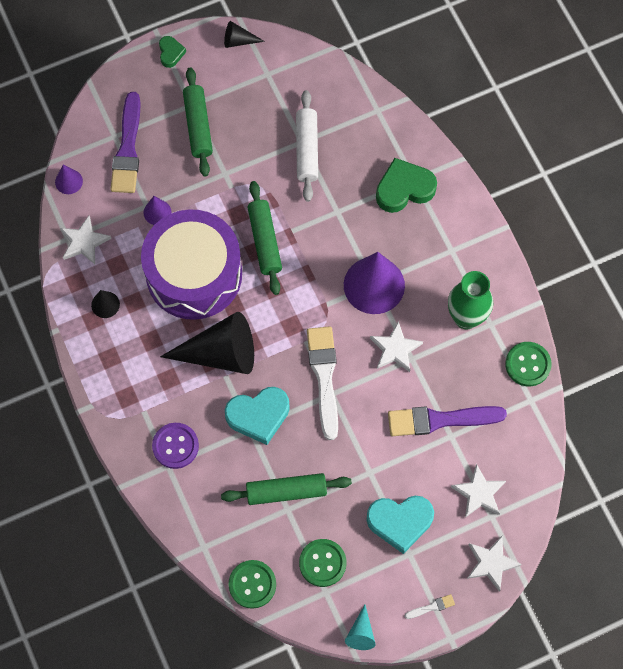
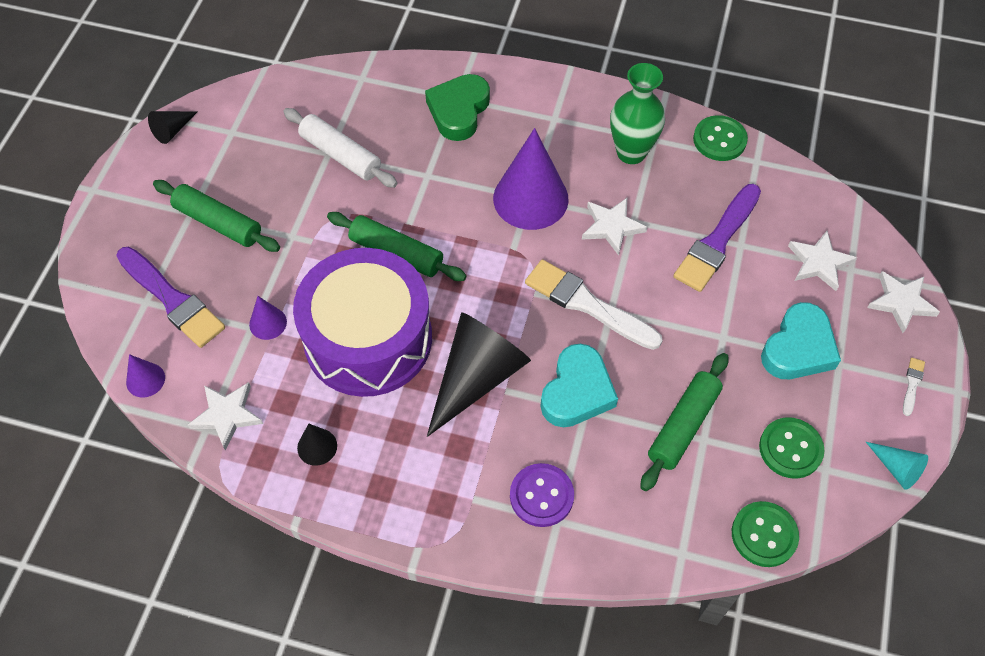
camera: 50 degrees left, 10 degrees down
green heart [159,36,186,68] -> none

